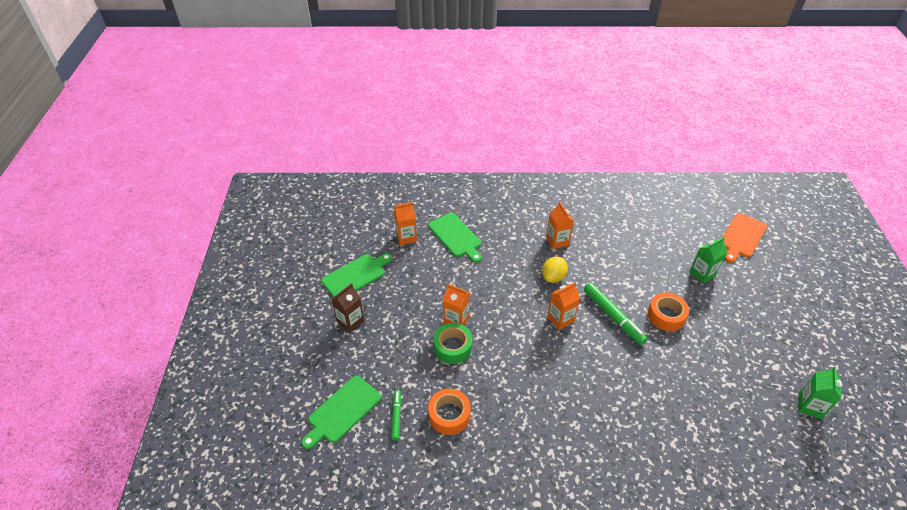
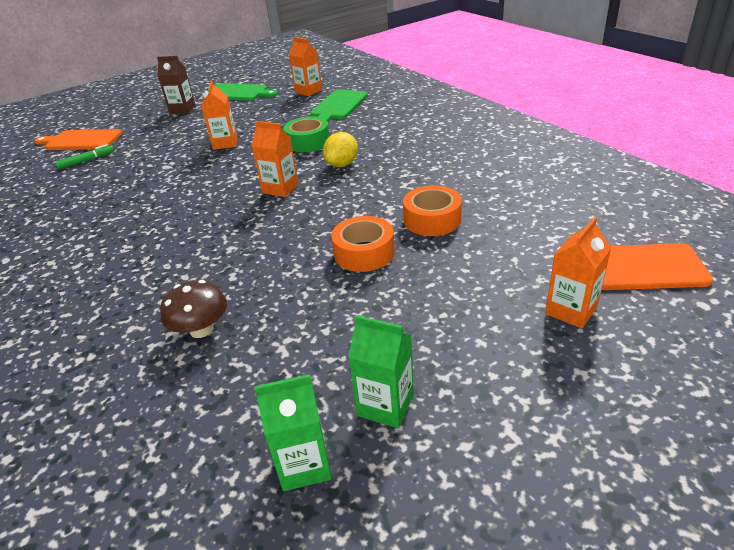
camera: 60 degrees right, 10 degrees down
green cutting board [302,376,381,449] -> orange cutting board [35,129,122,150]
orange tape [428,389,471,435] -> orange tape moved to [403,185,462,236]
green tape [433,323,472,364] -> green tape moved to [283,116,330,152]
yellow lemon [542,256,568,283] -> yellow lemon turned 60 degrees counterclockwise [323,132,358,167]
orange carton [546,202,574,249] -> orange carton moved to [545,217,612,328]
green marker [584,283,647,345] -> none
green carton [689,237,728,284] -> green carton moved to [348,315,414,428]
none -> brown mushroom [160,280,227,338]

